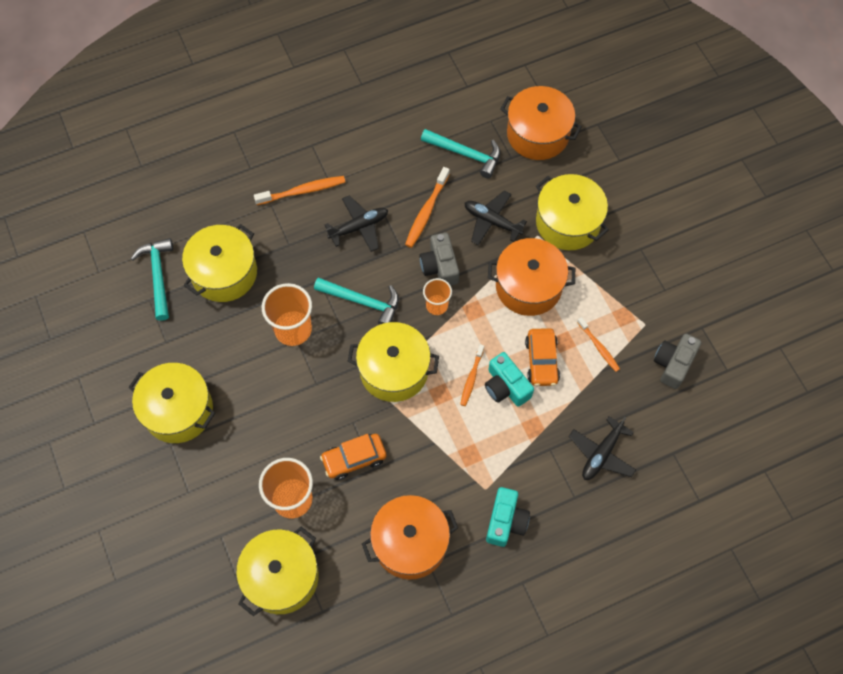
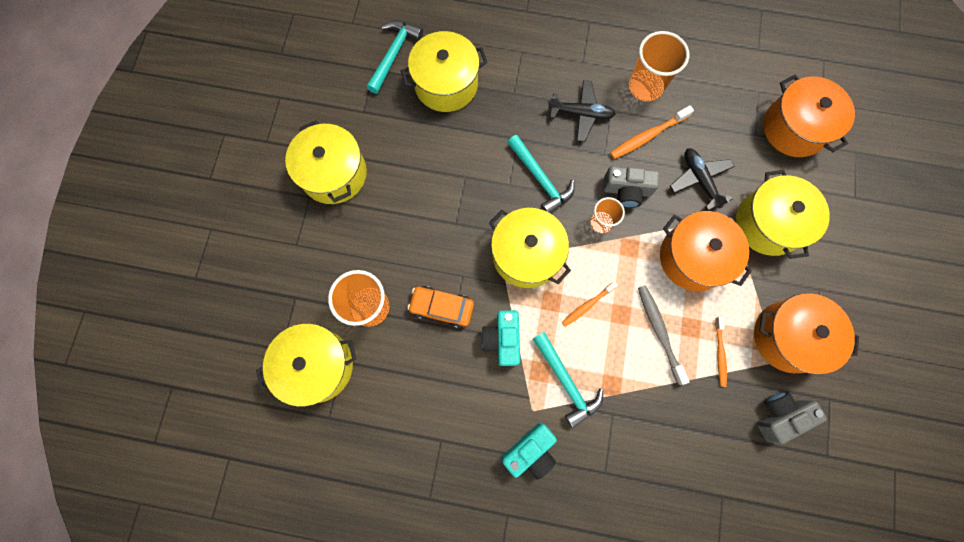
camera: 35 degrees right, 10 degrees up
orange toothbrush [254,176,345,205] -> none
orange cup [262,283,312,346] -> orange cup moved to [629,31,689,102]
orange pot [362,495,458,580] -> orange pot moved to [754,293,859,375]
grey camera [419,233,459,286] -> grey camera turned 105 degrees counterclockwise [603,166,660,208]
turquoise hammer [421,129,500,178] -> turquoise hammer moved to [533,332,603,428]
turquoise camera [485,352,534,407] -> turquoise camera moved to [481,310,520,366]
orange car [525,328,560,386] -> grey toothbrush [638,285,689,385]
black plane [569,417,636,480] -> none

